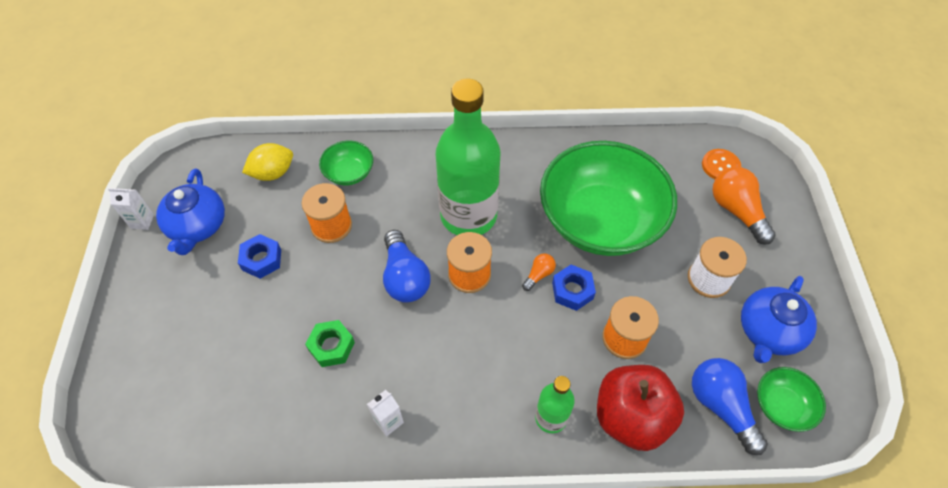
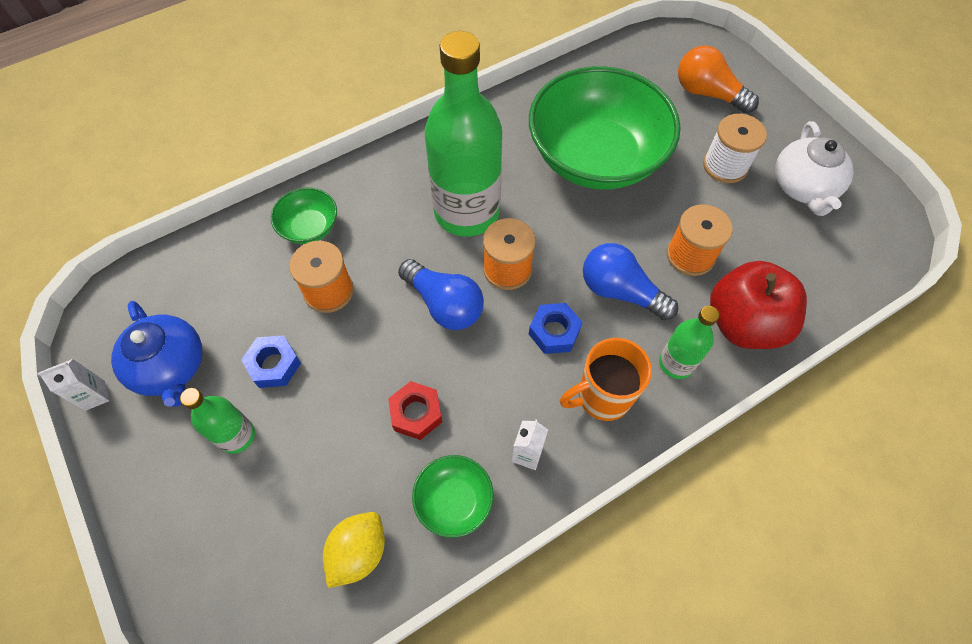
camera: 30 degrees left, 5 degrees up
yellow lemon [242,143,293,181] -> yellow lemon moved to [323,512,385,588]
green nut [305,320,355,367] -> red nut [388,381,442,440]
orange light bulb [522,254,556,291] -> none
blue nut [552,265,596,311] -> blue nut moved to [529,303,583,354]
blue light bulb [692,358,768,455] -> blue light bulb moved to [583,243,678,320]
orange button [702,149,741,179] -> none
blue teapot [741,276,817,363] -> white teapot [775,121,854,216]
green bowl [757,367,826,432] -> green bowl moved to [412,455,494,538]
none -> green bottle [180,388,255,454]
none -> orange mug [560,338,652,421]

